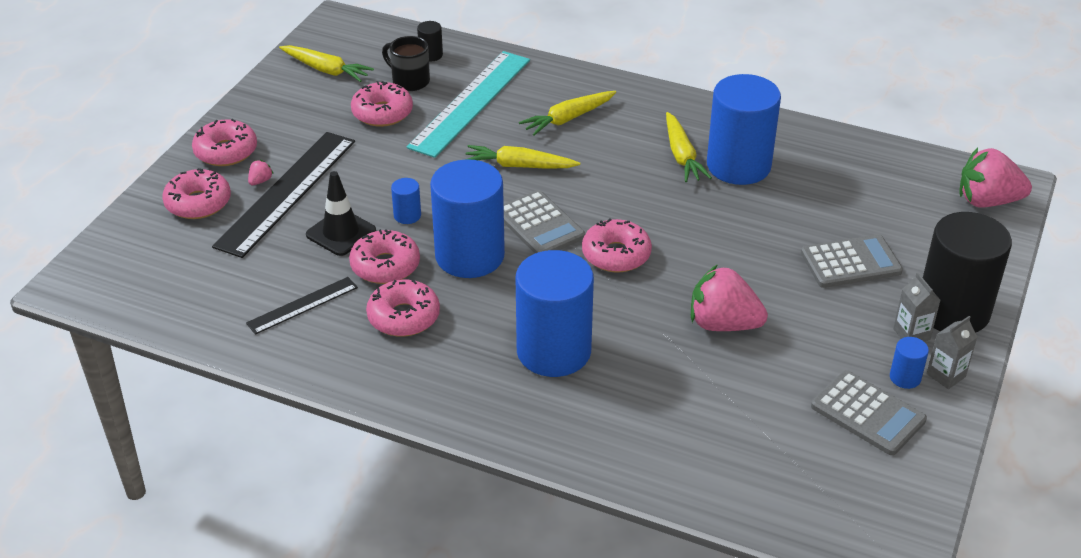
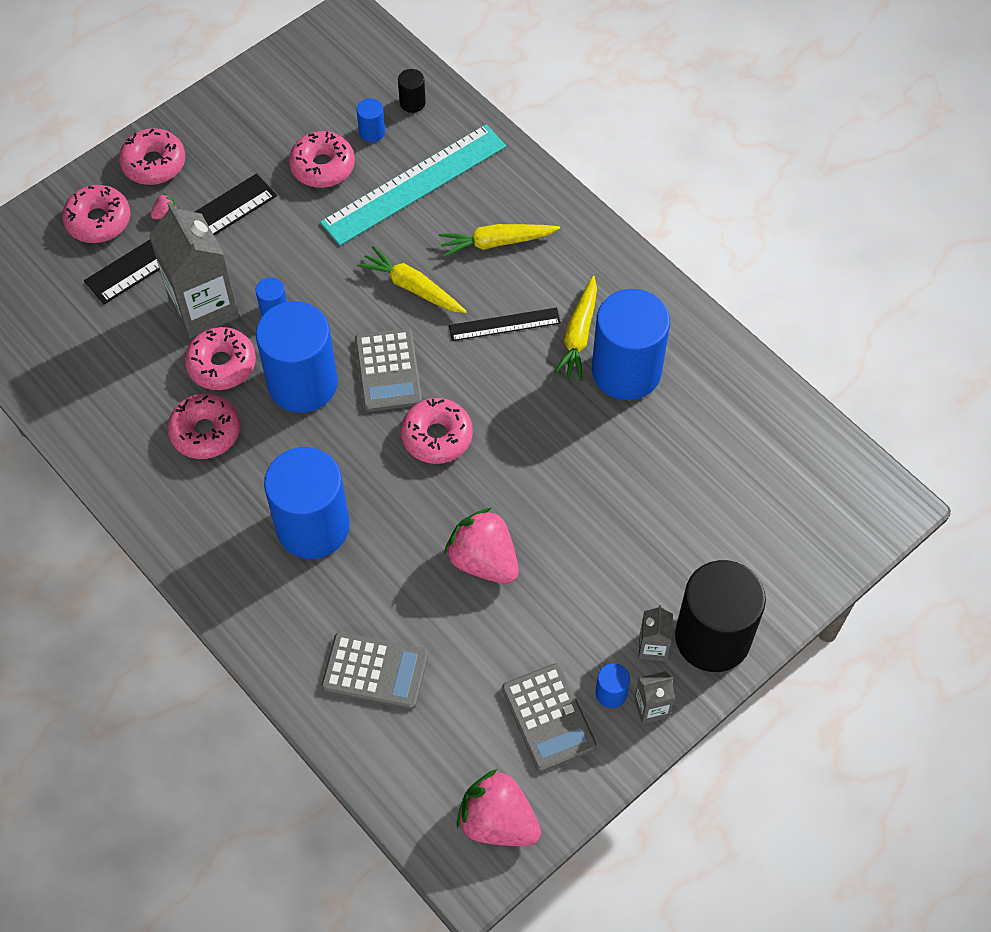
camera: 25 degrees right, 20 degrees up
black ruler [246,277,358,335] -> black ruler moved to [449,308,561,341]
yellow carrot [279,45,374,82] -> none
black traffic cone [306,171,376,256] -> grey carton [149,201,239,338]
black mug [382,36,430,91] -> blue cylinder [356,98,385,142]
grey calculator [801,234,903,288] -> grey calculator moved to [321,632,428,709]
pink strawberry [959,148,1032,207] -> pink strawberry moved to [457,769,541,846]

